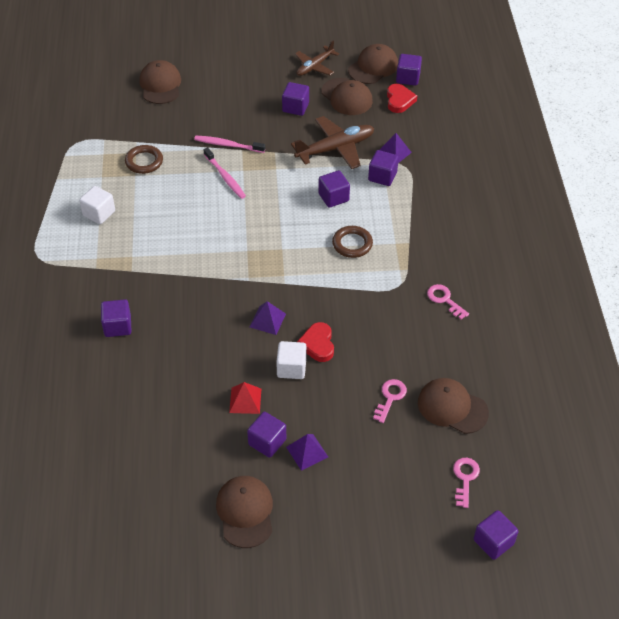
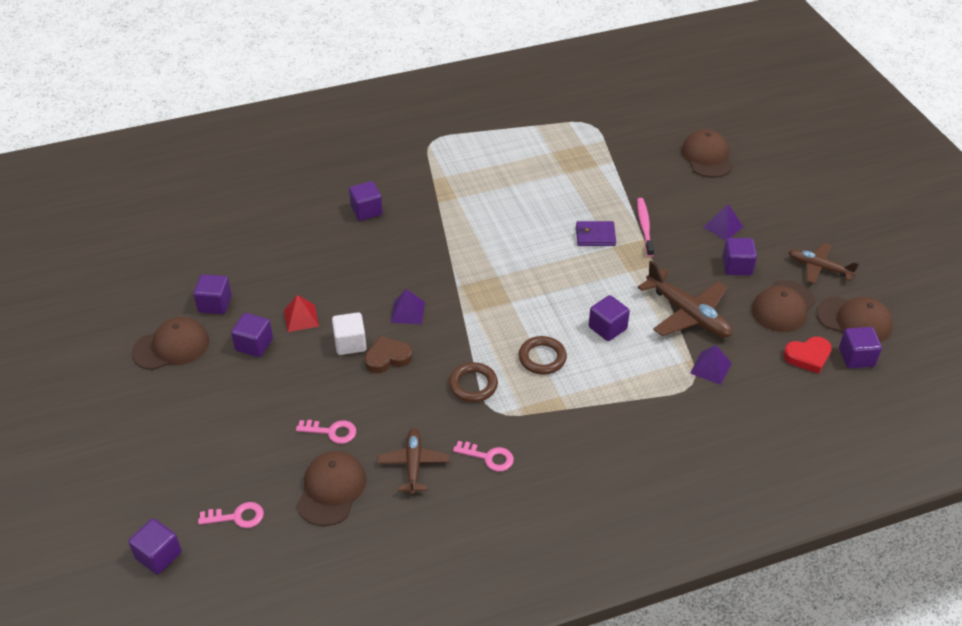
camera: 75 degrees right, 5 degrees down
white cube [79,186,115,224] -> none
brown ring [125,145,163,174] -> brown ring moved to [449,362,498,402]
brown cap [139,60,181,104] -> brown cap turned 75 degrees counterclockwise [681,129,733,178]
pink toothbrush [203,147,246,199] -> purple wallet [576,221,616,246]
purple pyramid [286,434,328,471] -> purple pyramid moved to [704,204,743,240]
red heart [297,322,334,362] -> brown heart [365,336,413,373]
purple cube [368,150,399,186] -> purple cube moved to [193,274,232,314]
pink key [427,284,469,320] -> pink key turned 75 degrees clockwise [453,441,514,472]
none -> brown plane [377,428,449,495]

